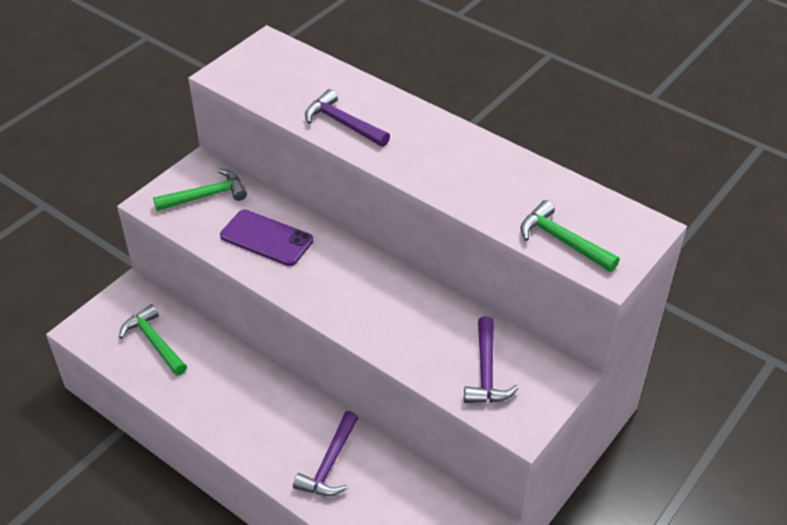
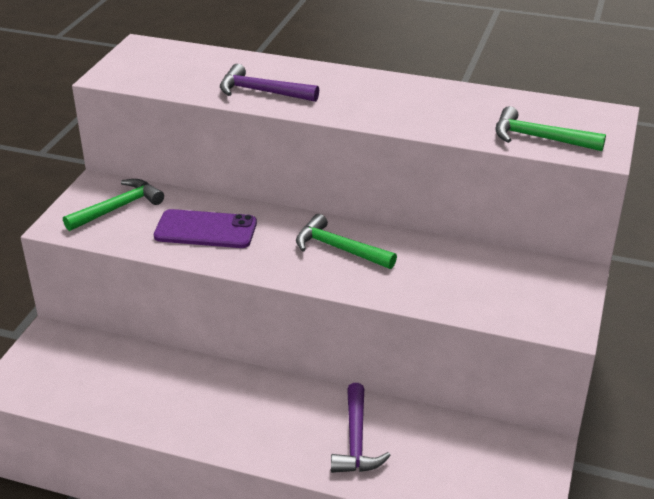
camera: 20 degrees left, 10 degrees down
green hammer [119,304,187,376] -> green hammer moved to [296,214,397,269]
purple hammer [464,316,519,403] -> none

